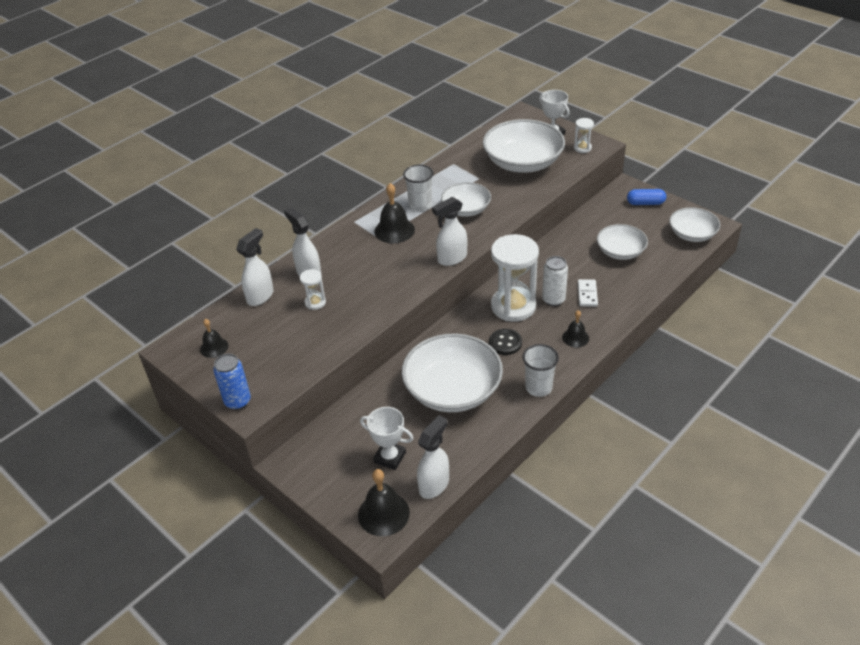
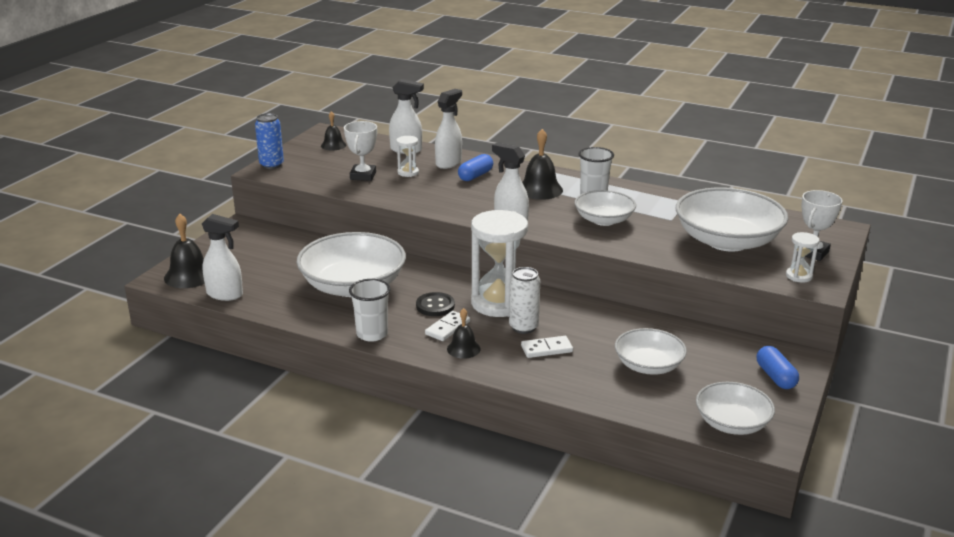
camera: 70 degrees right, 15 degrees down
white trophy [360,407,414,470] -> white trophy moved to [344,121,377,181]
none -> white domino [425,311,470,341]
none -> blue capsule [458,154,493,181]

